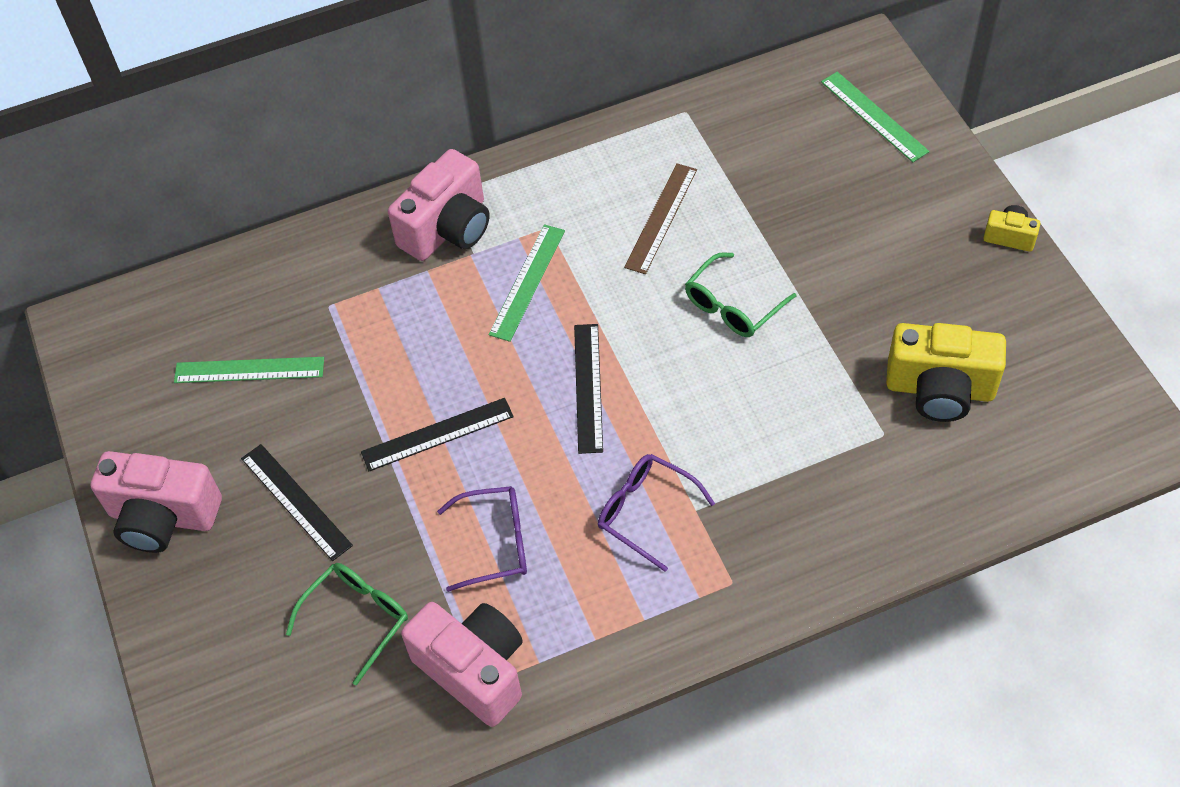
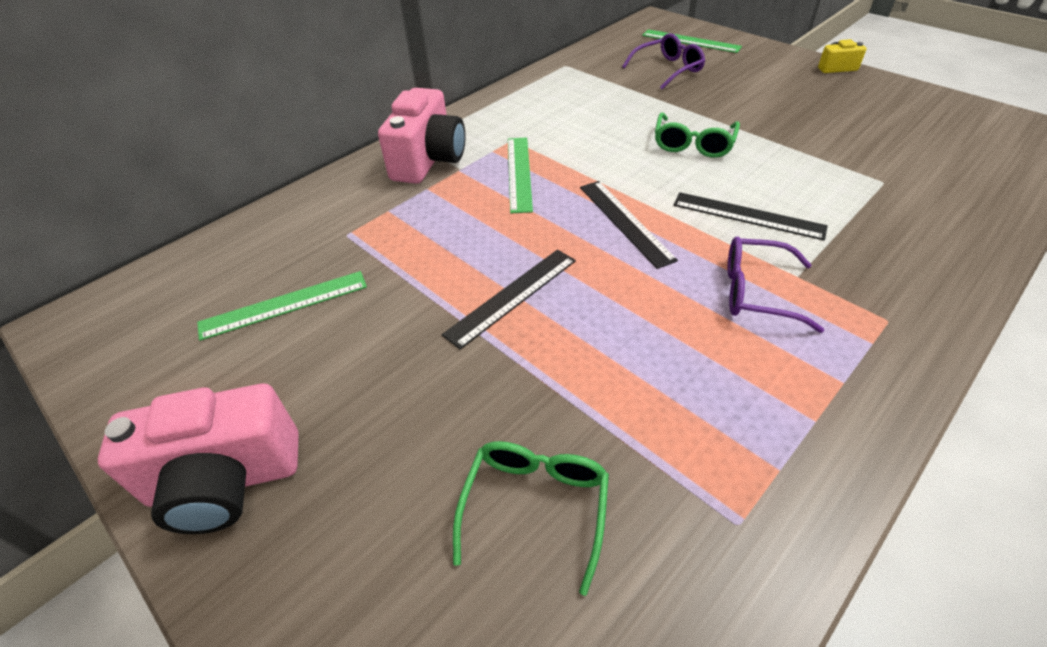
camera: 25 degrees left, 10 degrees down
black ruler [241,444,353,561] -> black ruler moved to [673,192,828,240]
pink camera [401,602,522,727] -> none
purple glasses [437,486,527,592] -> purple glasses moved to [622,33,705,89]
brown ruler [624,163,697,274] -> none
yellow camera [886,323,1006,422] -> none

